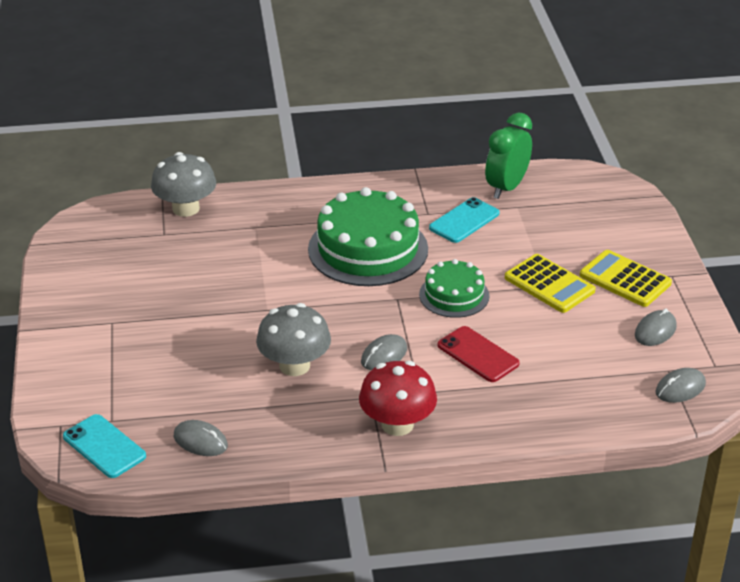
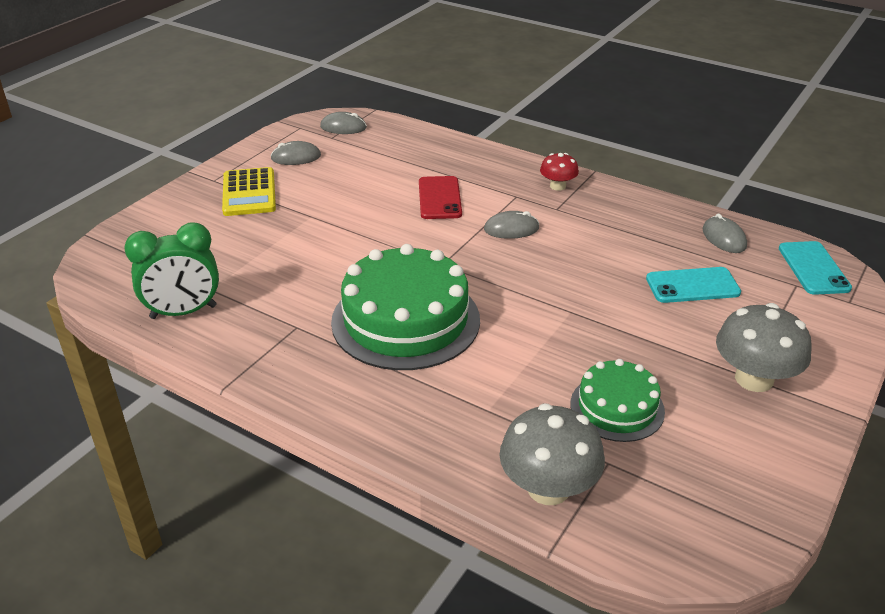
camera: 140 degrees left, 0 degrees up
grey mushroom [256,303,331,376] -> grey mushroom moved to [716,303,812,392]
red mushroom [359,361,437,436] -> red mushroom [540,153,579,191], size x0.57
green cake [419,259,490,318] -> green cake moved to [570,359,665,442]
turquoise phone [429,197,500,243] -> turquoise phone moved to [646,267,741,303]
yellow calculator [505,254,596,313] -> none

